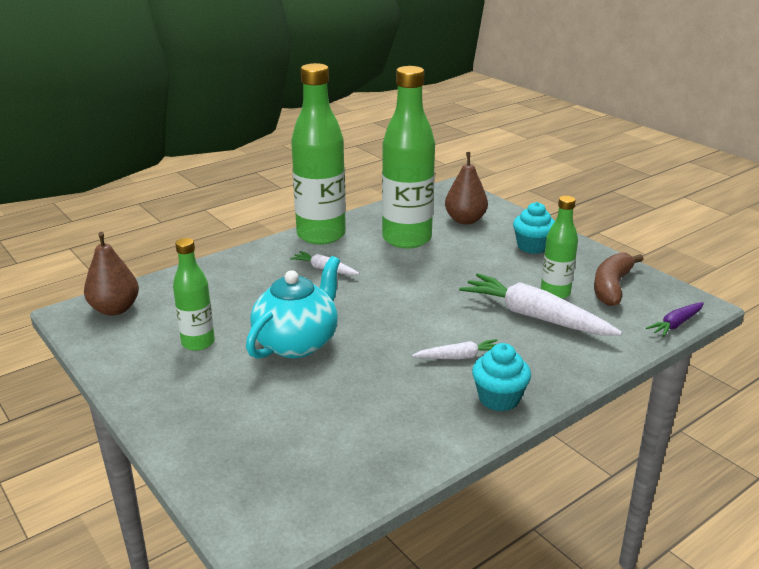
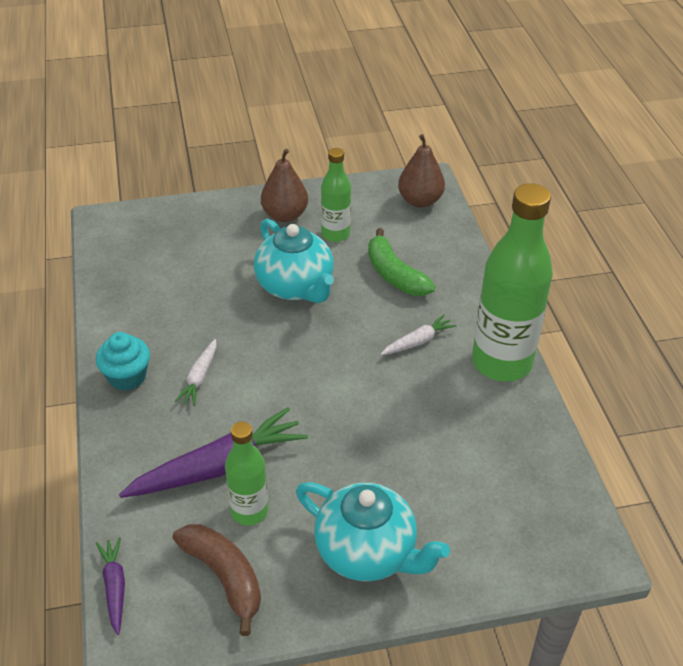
camera: 115 degrees right, 15 degrees up
green bottle [382,66,435,249] -> none
brown pear [445,152,488,225] -> brown pear moved to [261,149,308,222]
white carrot [459,273,622,335] -> purple carrot [119,407,308,498]
turquoise cupcake [513,202,555,254] -> turquoise teapot [296,482,450,581]
none -> green banana [368,228,435,296]

